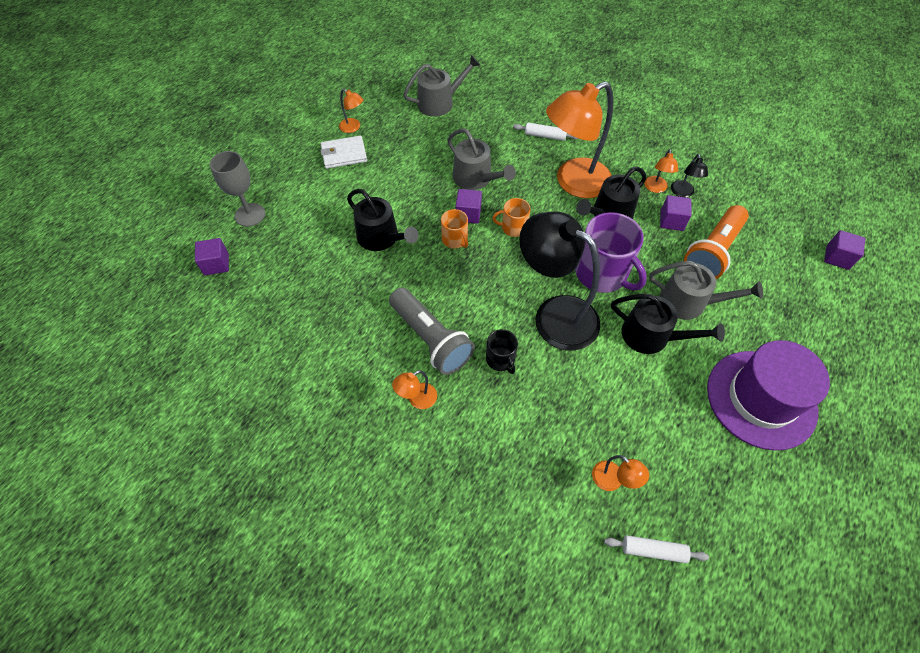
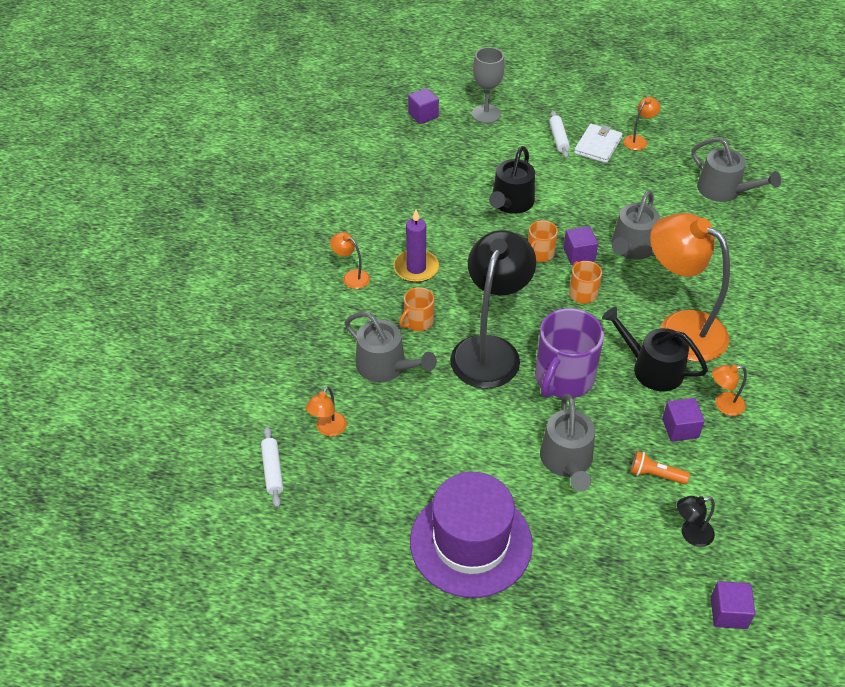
camera: 70 degrees right, 10 degrees down
white wallet [320,136,367,169] -> white wallet turned 60 degrees clockwise [574,124,623,163]
orange lamp [339,89,363,133] -> orange lamp turned 150 degrees counterclockwise [623,97,660,150]
grey flashlight [389,287,475,375] -> purple candle [394,209,439,283]
black mug [486,329,518,374] -> orange mug [399,287,434,331]
white rolling pin [513,123,579,141] -> white rolling pin moved to [549,110,570,158]
black watering can [611,294,725,354] -> none
black lamp [671,154,708,197] -> black lamp moved to [677,496,715,547]
orange flashlight [684,205,749,279] -> orange flashlight [630,451,690,485], size x0.48
none -> grey watering can [345,312,437,382]

